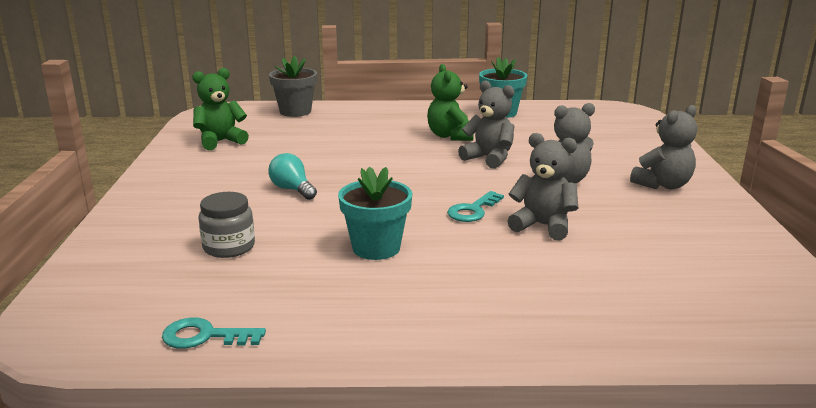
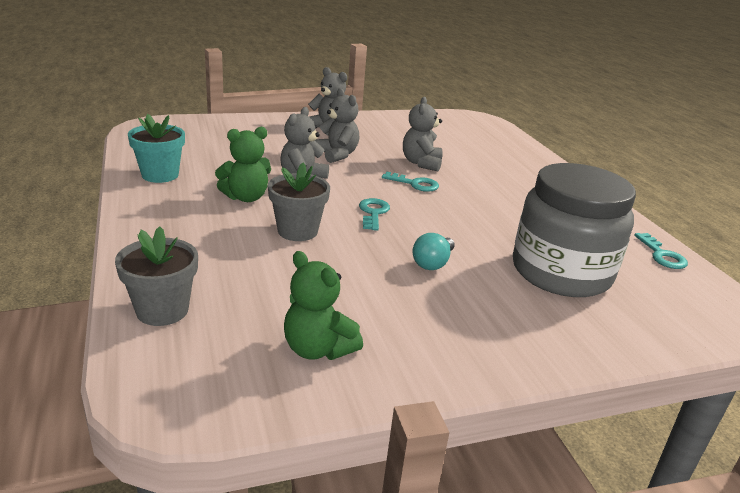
camera: 110 degrees left, 5 degrees up
grey jar [199,192,255,258] -> grey jar [513,163,636,297], size x2.24
turquoise flower pot [338,166,412,260] -> none
none -> grey flower pot [268,163,330,241]
none -> turquoise key [359,198,390,231]

